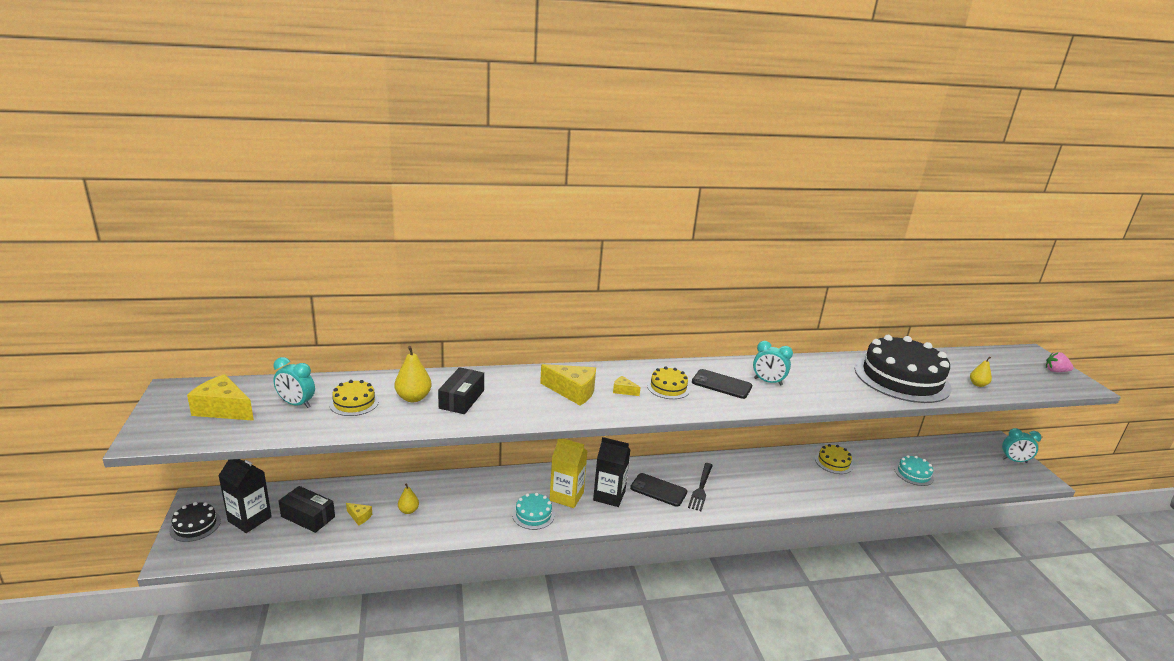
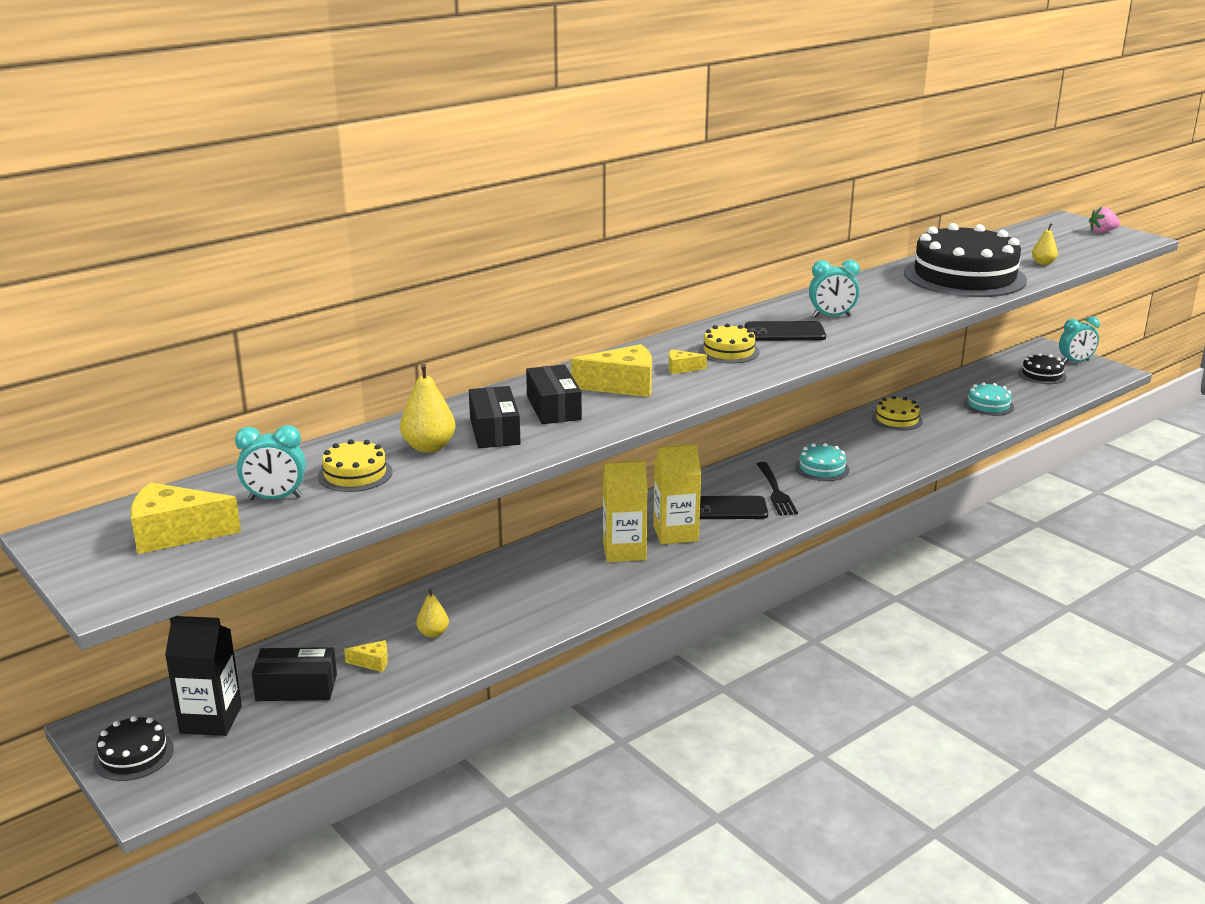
camera: 25 degrees left, 0 degrees up
turquoise cake [512,493,555,530] -> turquoise cake moved to [795,443,850,481]
black carton [593,437,631,507] -> yellow carton [653,444,701,544]
none -> black box [526,365,582,424]
none -> black cake [1018,353,1067,384]

